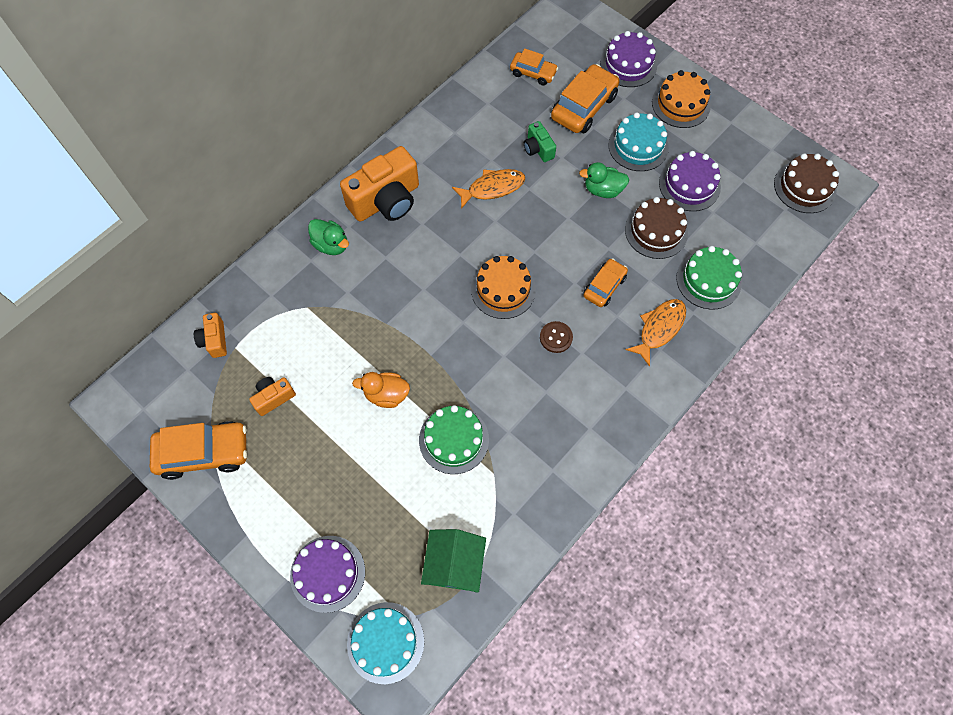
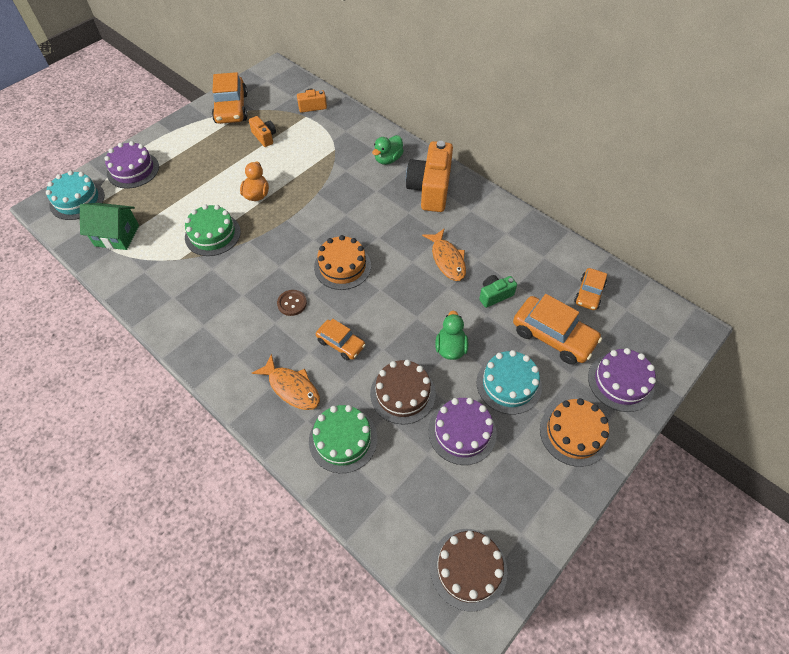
camera: 90 degrees right, 10 degrees down
orange camera [340,146,419,222] -> orange camera turned 45 degrees clockwise [406,141,453,212]

